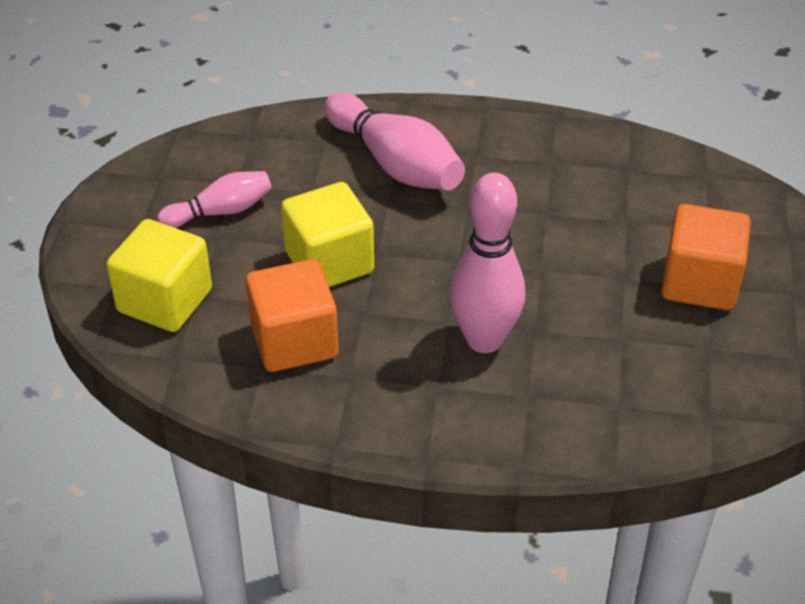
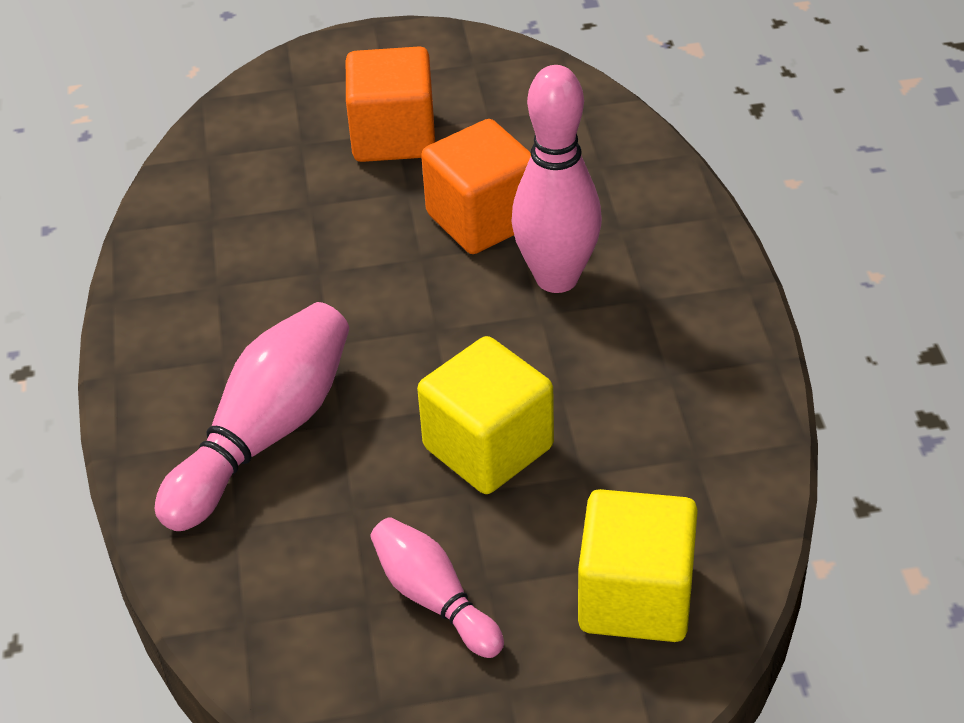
camera: 105 degrees left, 0 degrees up
orange cube [246,259,339,372] -> orange cube moved to [421,119,531,254]

